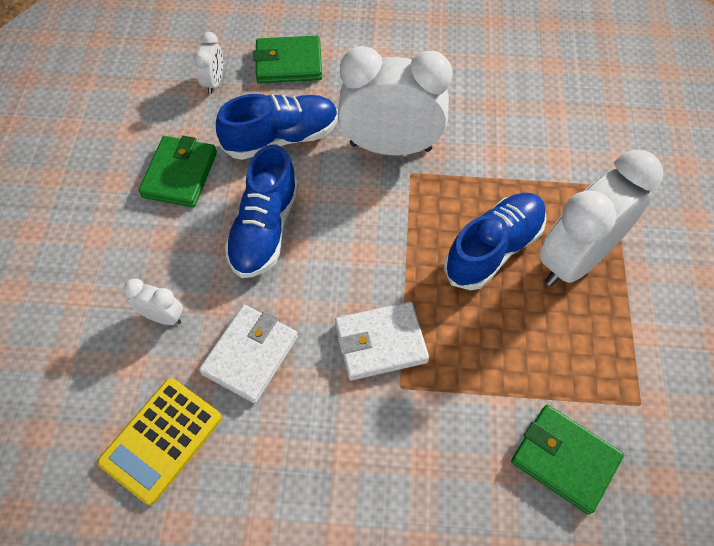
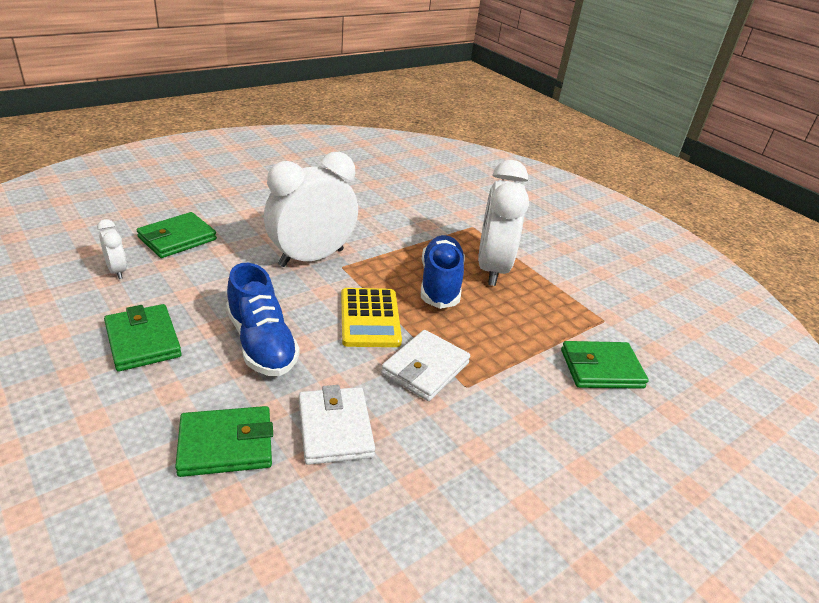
camera: 45 degrees left, 25 degrees down
yellow calculator [97,378,222,505] -> yellow calculator moved to [341,288,402,347]
white clock [124,279,183,325] -> green wallet [175,406,273,477]
blue shoe [216,94,338,160] -> none

